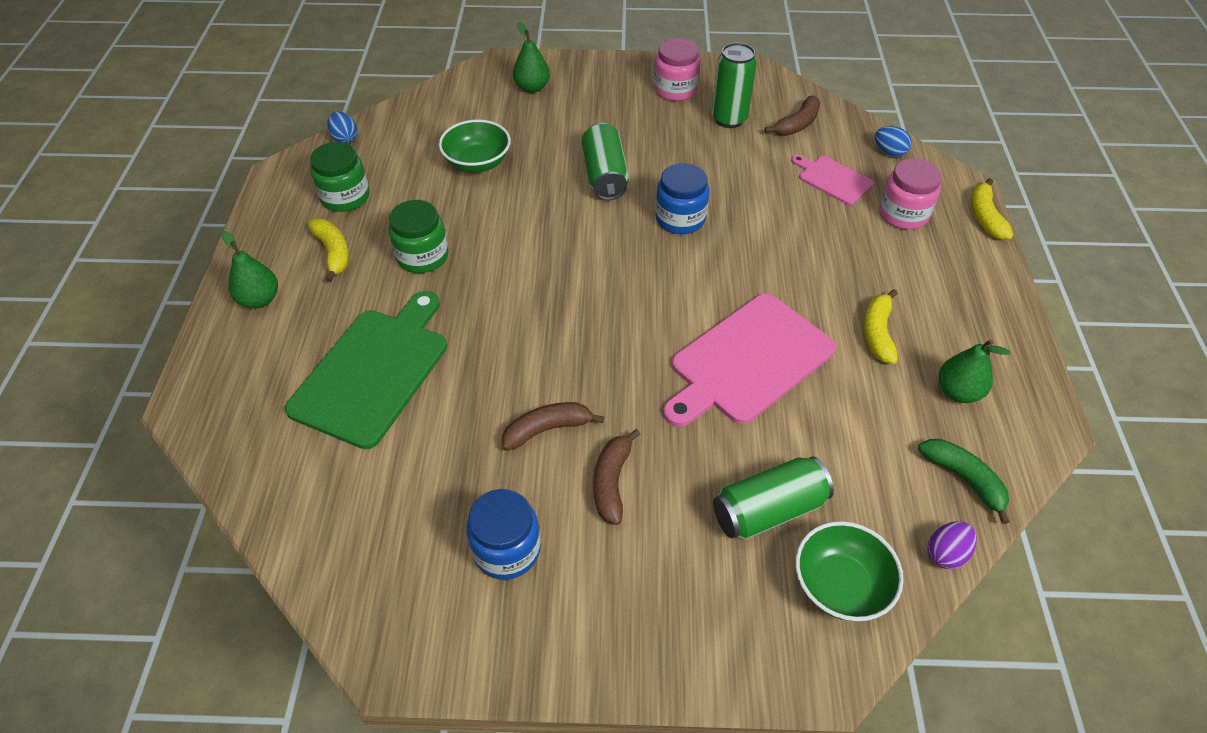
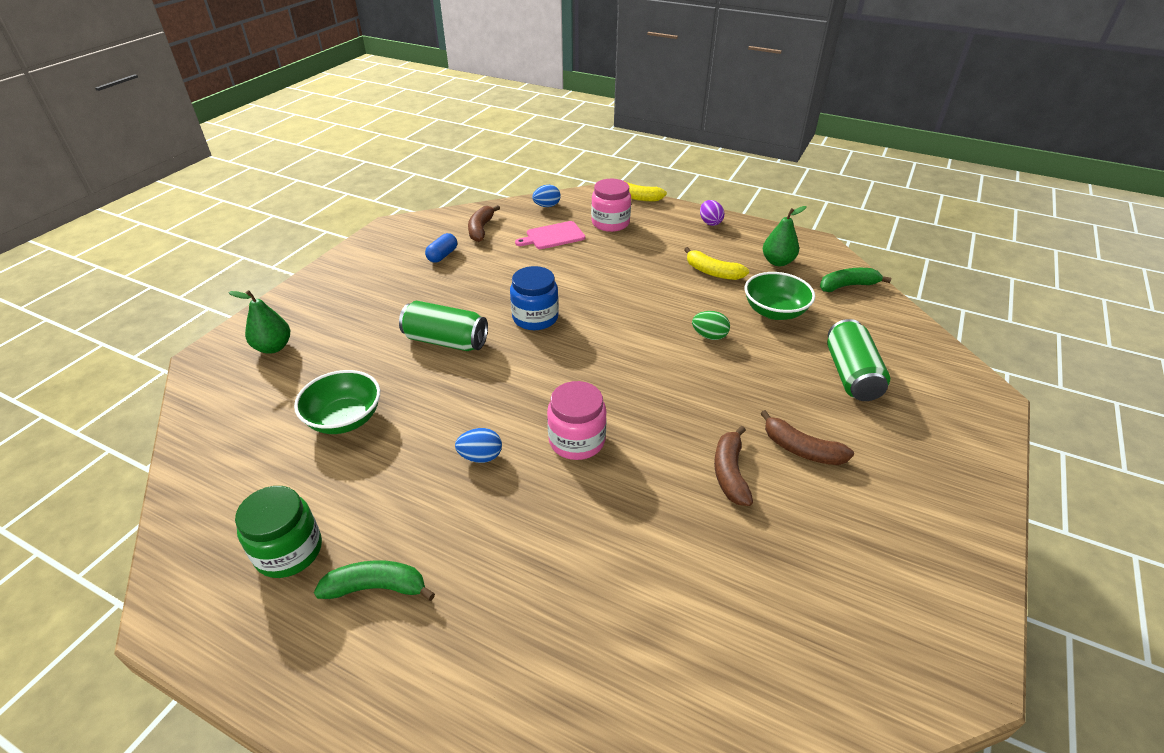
camera: 65 degrees left, 10 degrees down
green pear [221,231,278,309] -> none
green cutting board [285,291,447,449] -> none
yellow banana [308,219,349,282] -> green banana [314,560,435,601]
blue egg [327,111,357,143] -> blue egg moved to [455,428,502,463]
green jar [389,200,449,273] -> none
blue jar [466,489,541,580] -> none
pink jar [654,38,700,101] -> pink jar moved to [547,381,607,460]
pink cutting board [663,293,836,427] -> green egg [692,311,730,340]
green can [712,42,757,128] -> blue capsule [425,233,457,263]
brown banana [764,95,821,136] -> brown banana turned 150 degrees counterclockwise [468,205,500,242]
green bowl [795,521,904,621] -> green bowl moved to [745,272,815,320]
purple egg [928,521,977,569] -> purple egg moved to [700,200,724,226]

